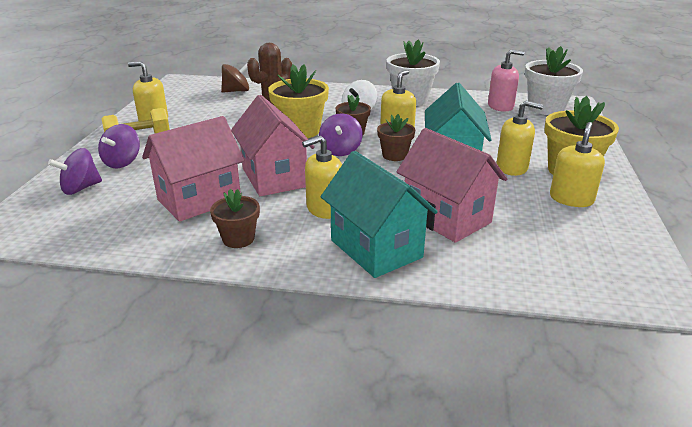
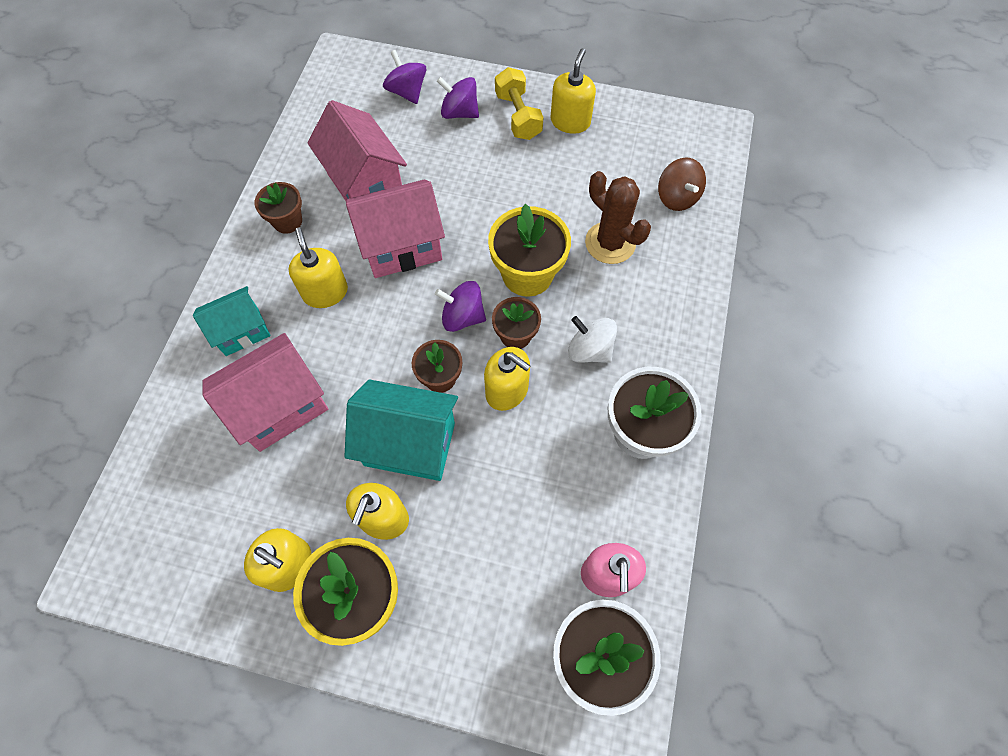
camera: 95 degrees right, 35 degrees up
turquoise house [321,151,438,278] -> turquoise house [193,286,270,356], size x0.64

